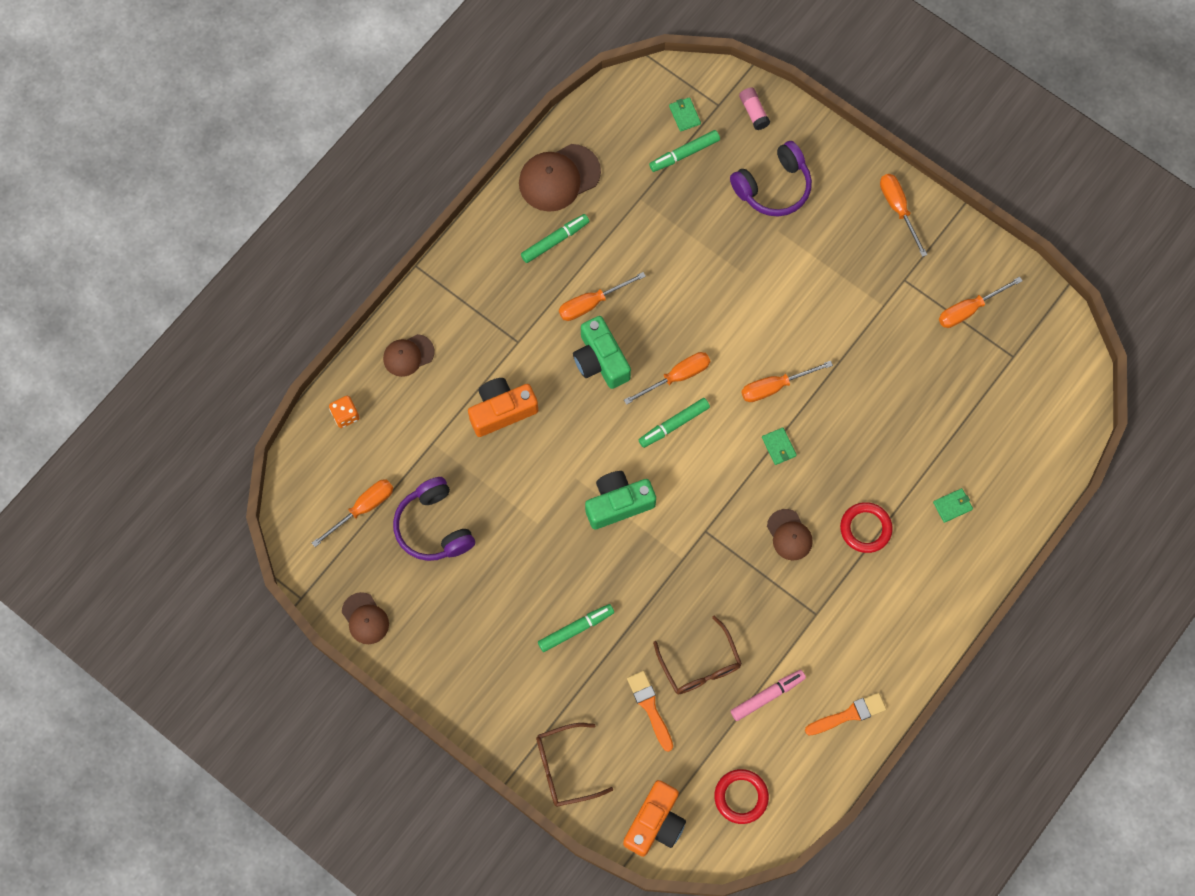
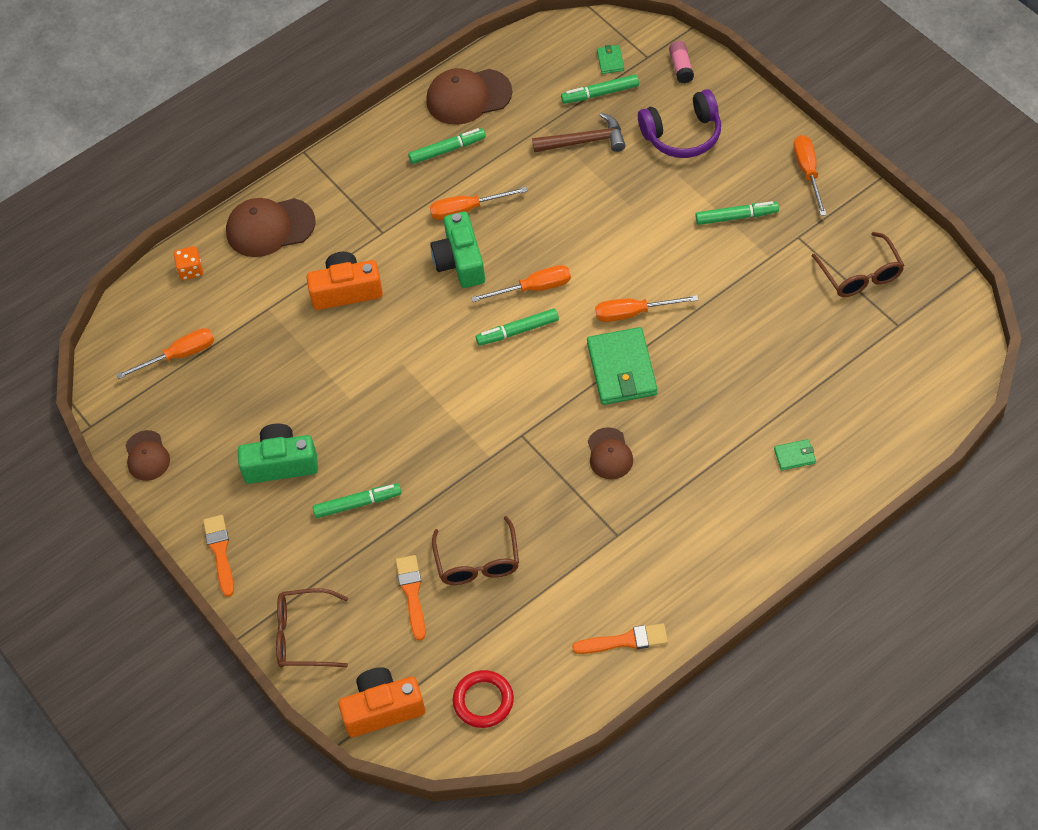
camera: 20 degrees right, 15 degrees down
brown cap [383,334,435,377] -> brown cap [226,198,316,257], size x1.66
purple headphones [393,477,475,561] -> none
green camera [585,471,656,530] -> green camera moved to [238,424,318,484]
orange camera [623,780,686,857] -> orange camera turned 150 degrees counterclockwise [338,667,425,737]
pink marker [731,670,806,721] -> none
green wallet [762,427,797,465] -> green wallet [587,327,657,405], size x2.21
red ring [840,502,893,553] -> none
orange screwdriver [939,276,1023,328] -> brown glasses [812,232,904,297]
none -> orange brush [203,515,234,597]
none -> brown hammer [532,113,626,153]
none -> green marker [695,201,779,225]

